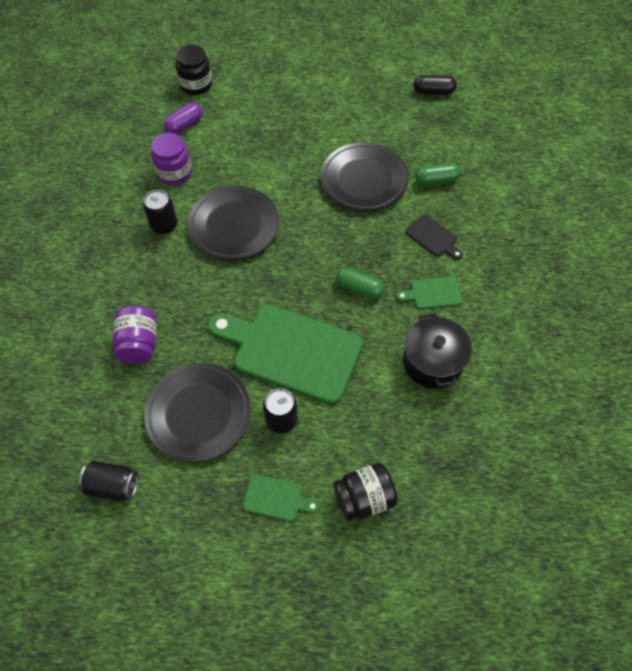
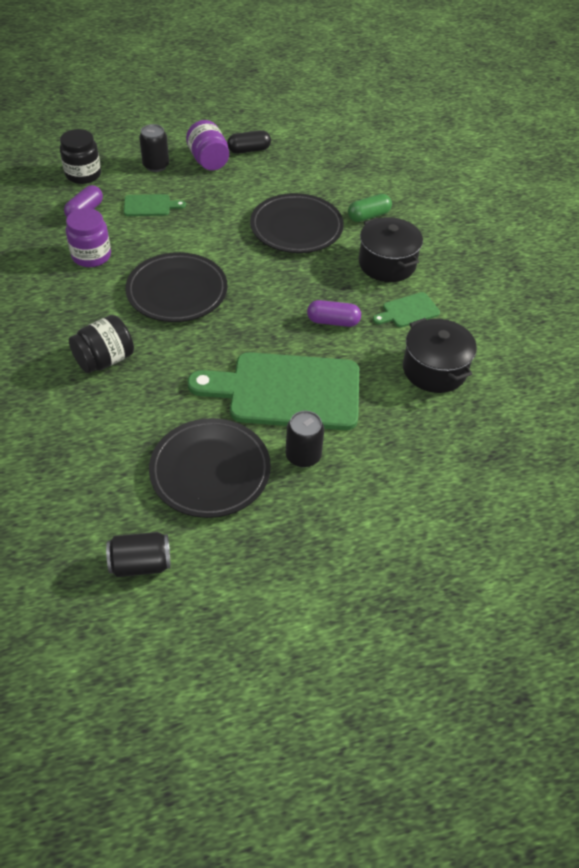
camera: 20 degrees left, 10 degrees down
purple jar [112,306,157,364] -> purple jar moved to [186,120,229,170]
black can [143,190,177,234] -> black can moved to [139,124,169,172]
green cutting board [243,474,319,522] -> green cutting board moved to [124,194,186,216]
black jar [333,462,398,521] -> black jar moved to [69,315,134,373]
green capsule [336,267,385,299] -> purple capsule [307,300,361,327]
black cutting board [406,214,463,260] -> black pot [359,217,423,282]
black capsule [414,75,457,95] -> black capsule moved to [227,130,271,154]

